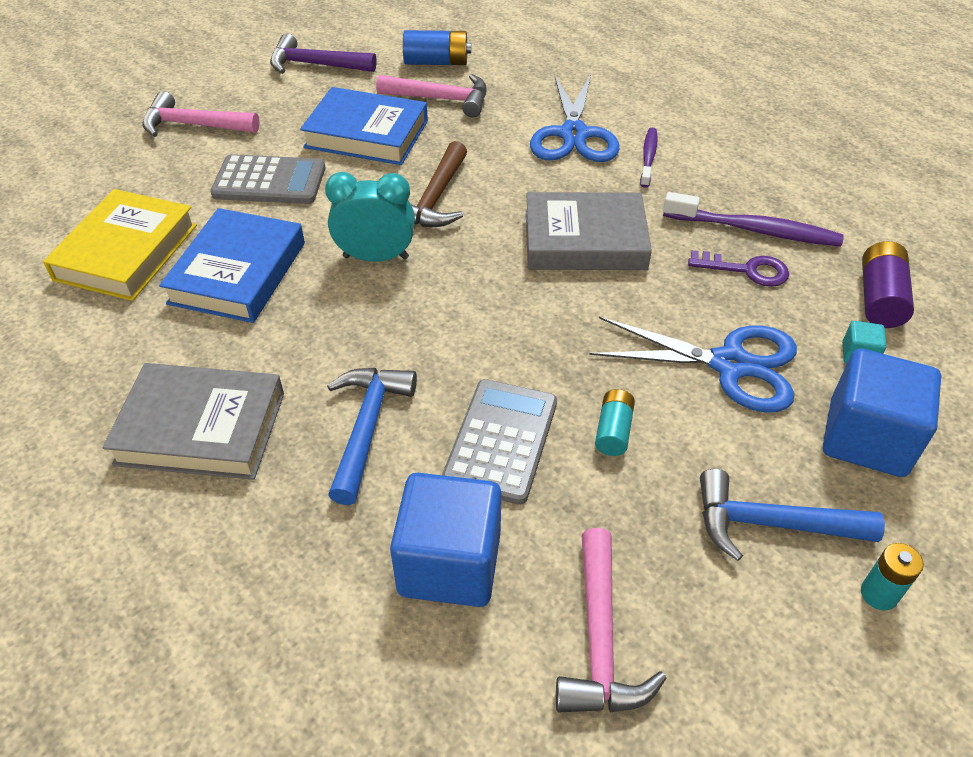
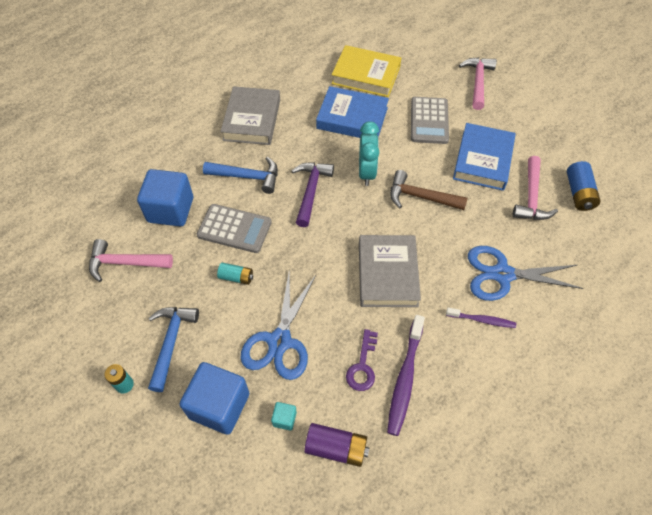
camera: 90 degrees right, 10 degrees up
purple hammer [270,34,377,74] -> purple hammer moved to [292,162,334,227]

